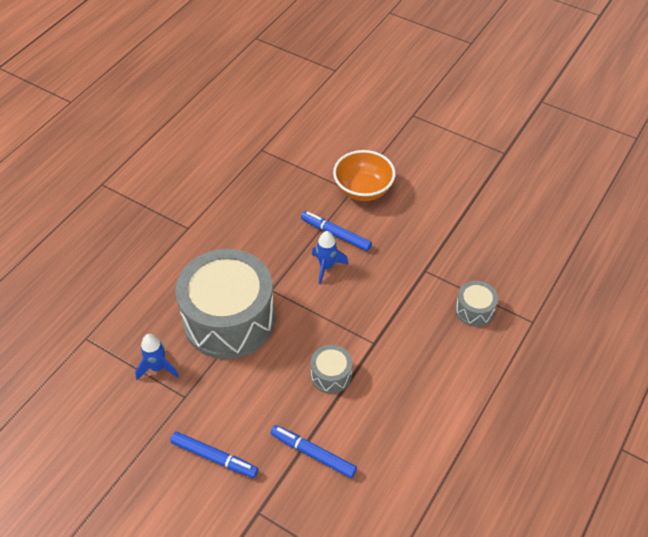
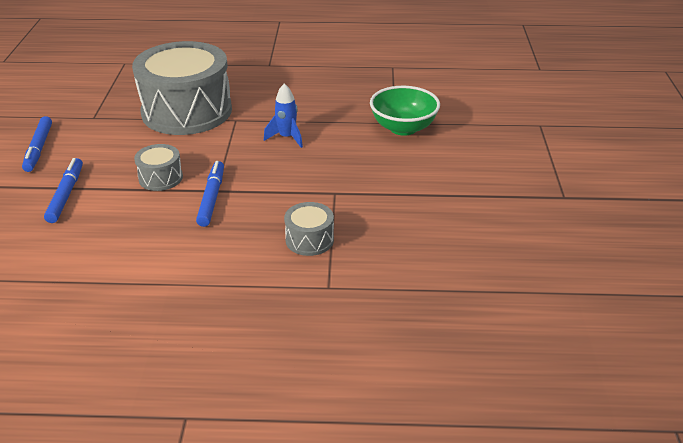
camera: 60 degrees right, 15 degrees down
blue rocket [135,334,179,380] -> none
blue marker [301,211,372,251] -> blue marker moved to [196,161,224,227]
orange bowl [333,150,396,201] -> green bowl [370,86,440,136]

